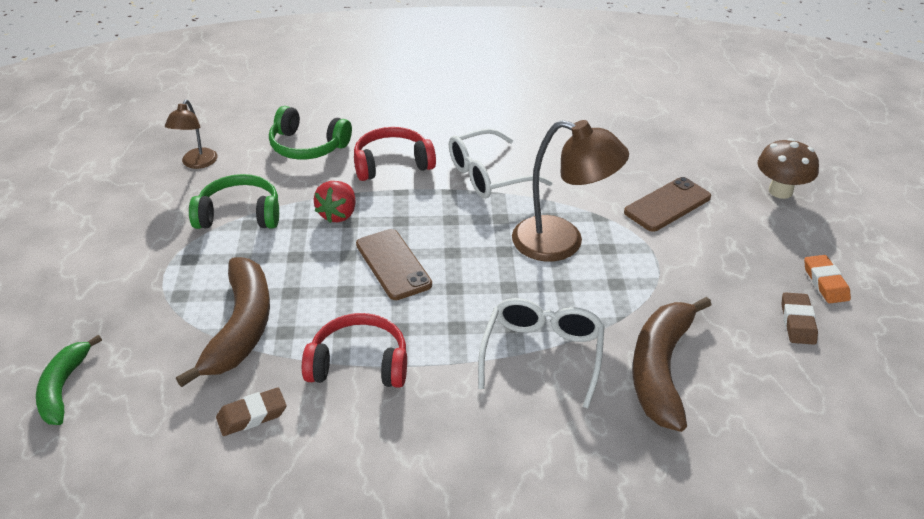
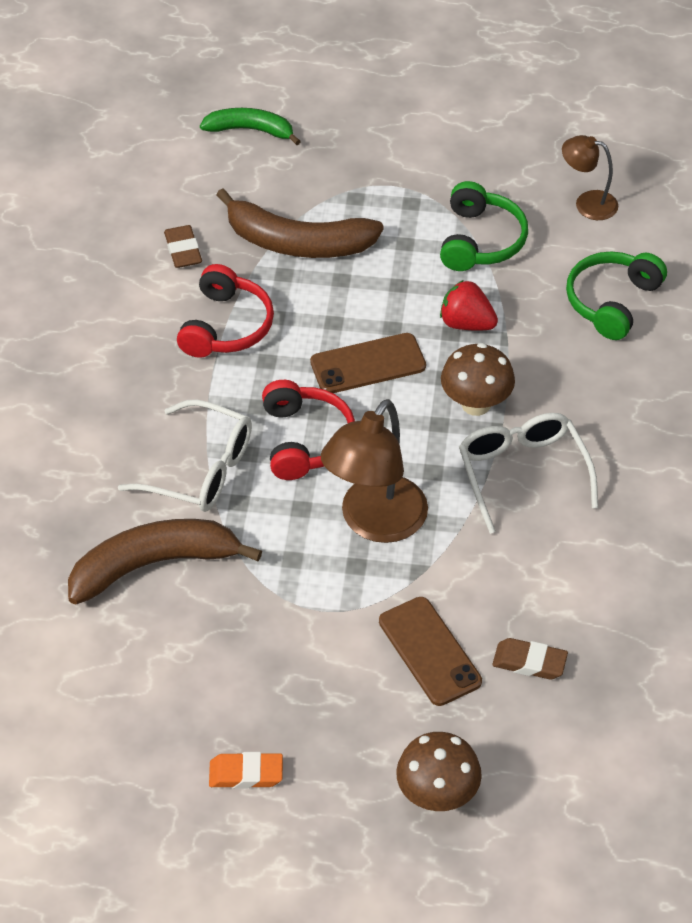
camera: 100 degrees right, 10 degrees up
red headphones [354,127,436,181] -> red headphones moved to [262,380,355,480]
brown banana [632,297,711,432] -> brown banana turned 45 degrees counterclockwise [68,519,262,604]
brown eraser [781,293,818,345] -> brown eraser moved to [492,638,568,679]
none -> brown mushroom [441,343,515,416]

